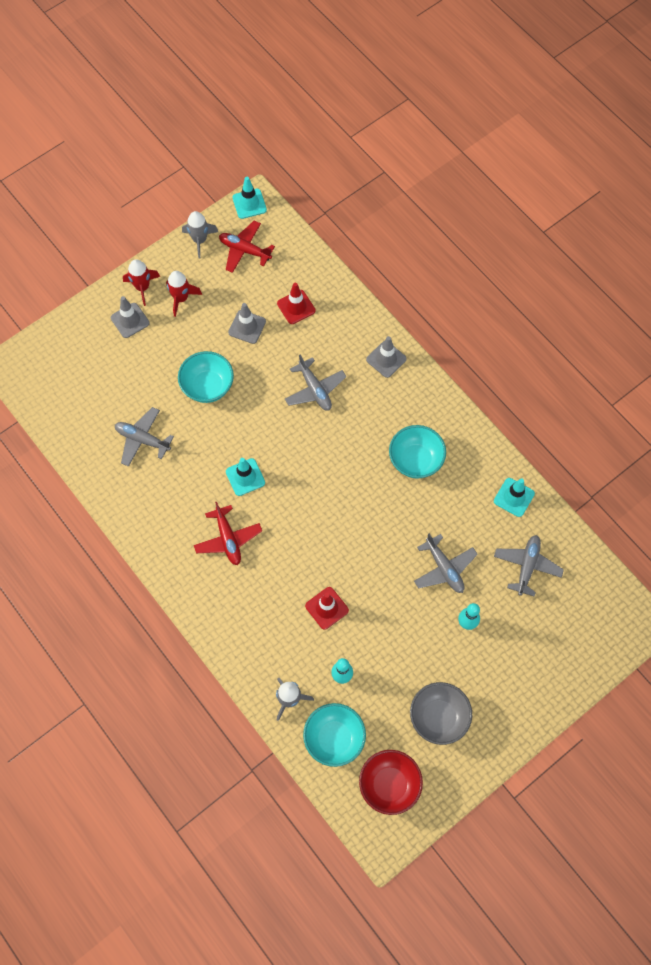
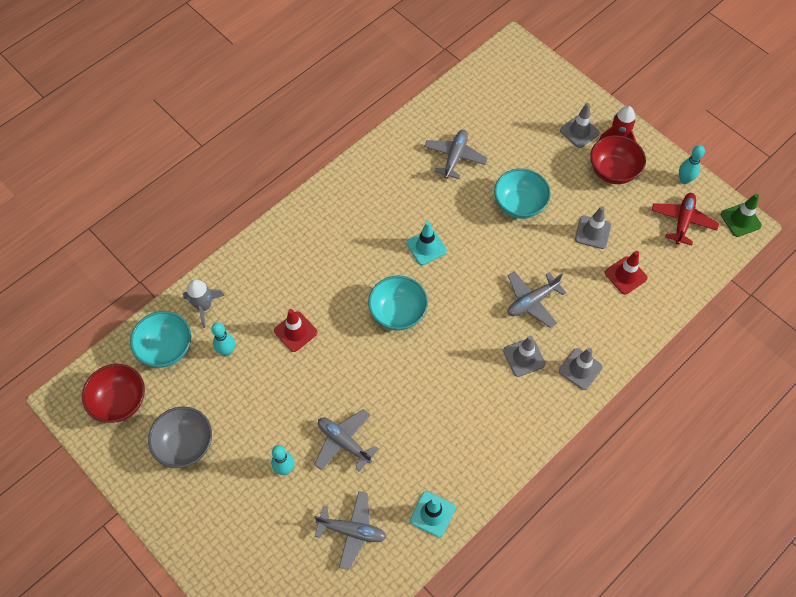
camera: 85 degrees right, 5 degrees down
red rocket [166,271,202,317] -> red bowl [590,135,646,184]
grey rocket [182,211,218,259] -> turquoise bowling pin [679,145,705,184]
red plane [194,502,262,565] -> none
turquoise traffic cone [233,177,267,219] -> green traffic cone [721,194,762,237]
turquoise bowl [389,425,446,479] -> turquoise bowl moved to [368,276,428,330]
grey plane [414,533,478,593] -> grey plane turned 75 degrees clockwise [314,409,378,471]
none -> grey traffic cone [503,336,546,377]

